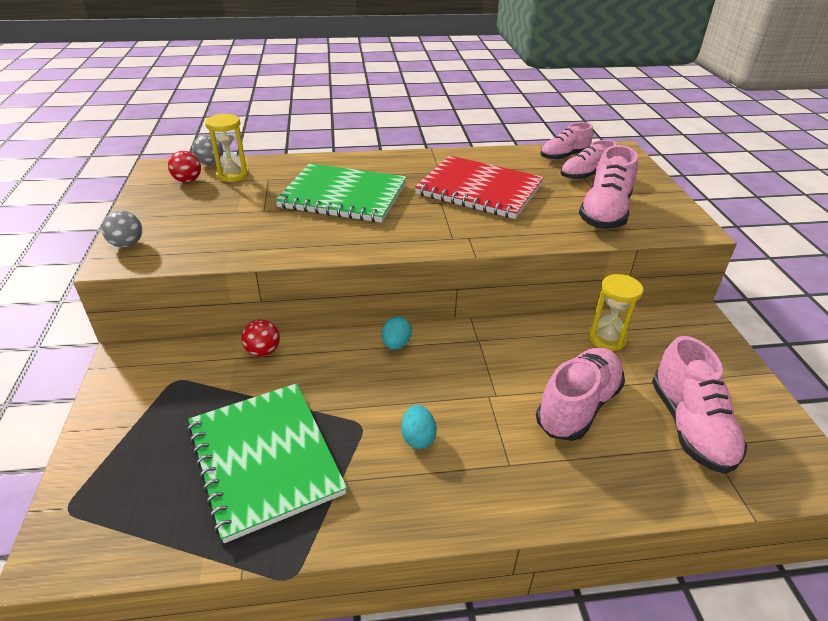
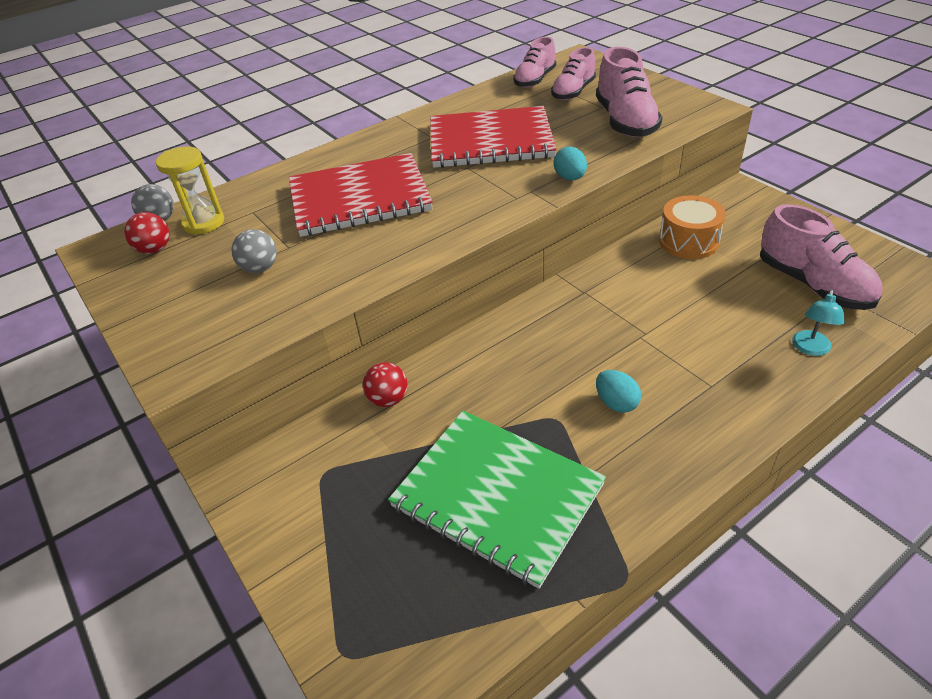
camera: 25 degrees left, 5 degrees up
grey ball [101,210,142,248] -> grey ball moved to [231,229,277,273]
green notebook [275,163,407,223] -> red notebook [289,153,433,237]
turquoise egg [382,317,412,350] -> turquoise egg moved to [553,146,587,180]
pink shoe [536,348,625,441] -> none
yellow hourglass [588,274,643,351] -> orange drum [659,195,726,259]
none -> turquoise lamp [792,290,845,356]

